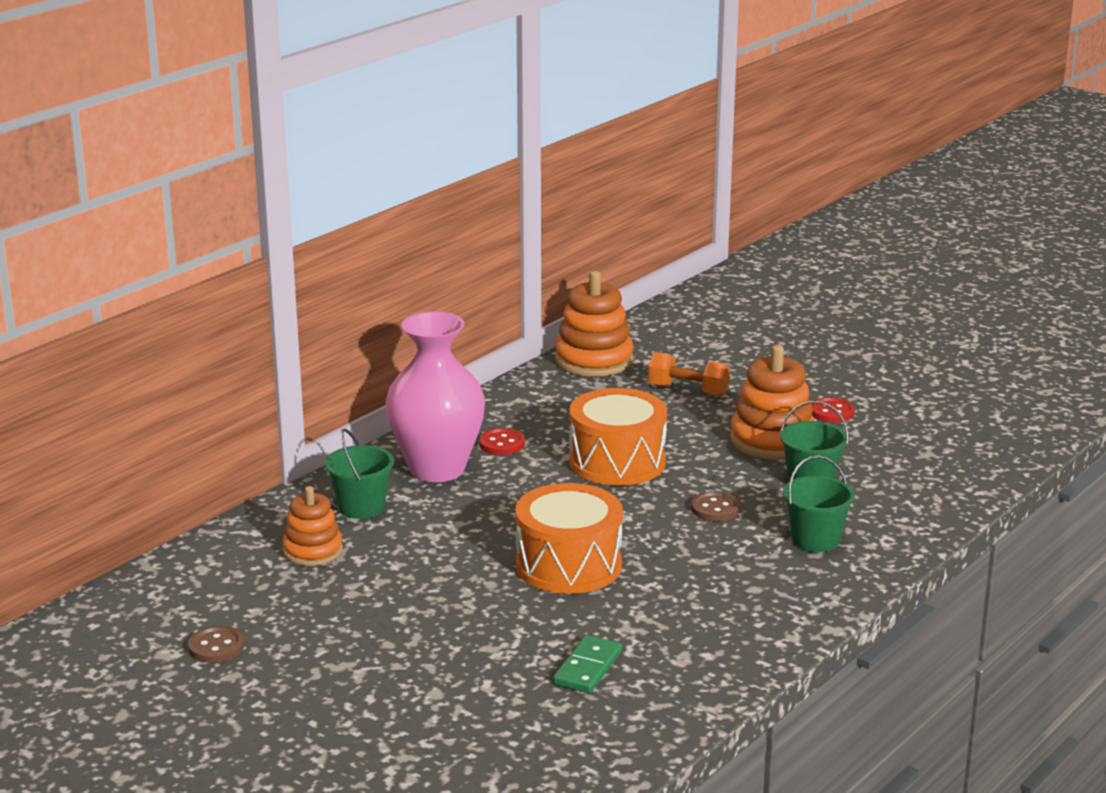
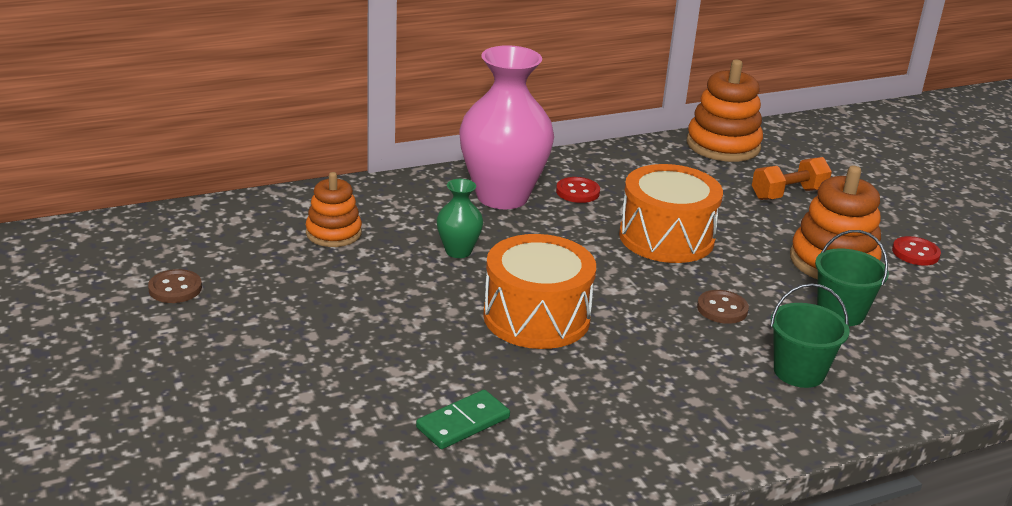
camera: 25 degrees right, 5 degrees up
green bucket [325,428,394,519] -> none
orange dumbbell [648,352,730,397] -> orange dumbbell turned 75 degrees counterclockwise [752,157,832,200]
none -> green vase [437,179,483,258]

